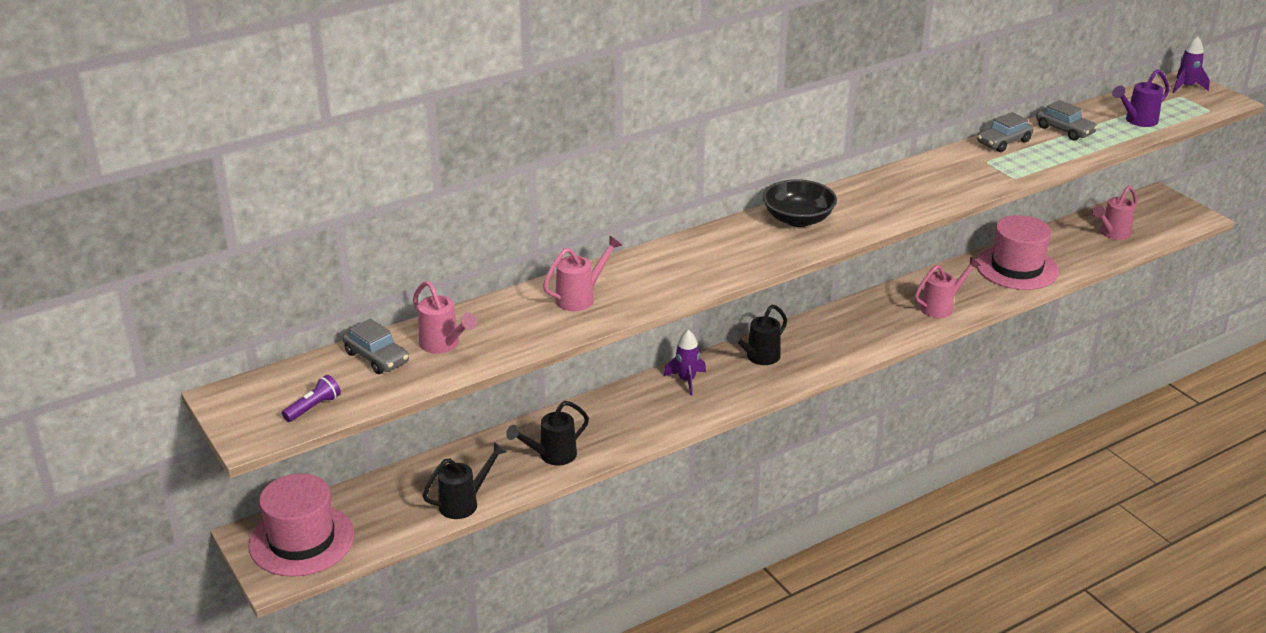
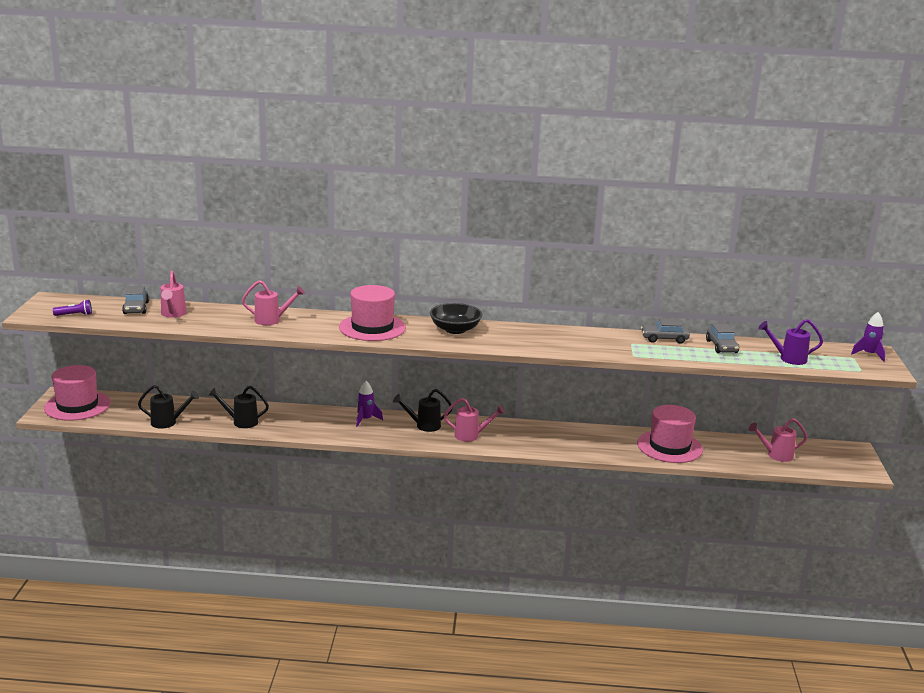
camera: 35 degrees right, 10 degrees down
pink watering can [915,257,981,318] -> pink watering can moved to [444,398,505,442]
none -> pink hat [339,285,406,341]

